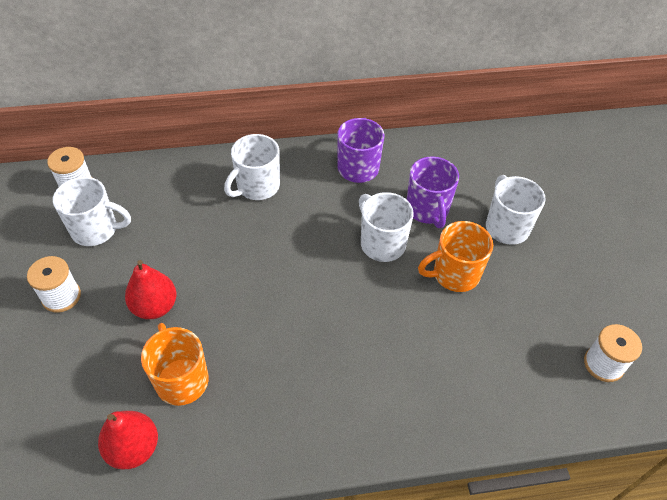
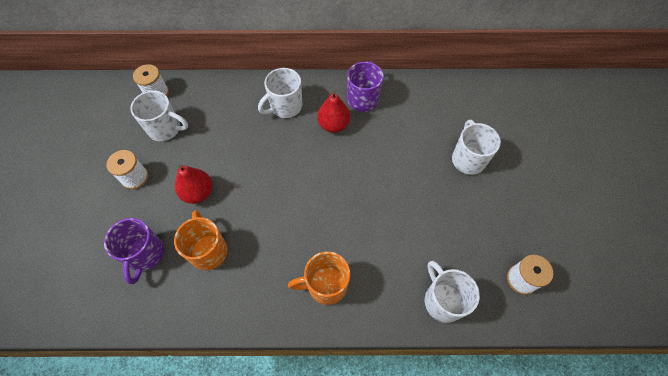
camera: 10 degrees right, 10 degrees up
red pear [98,411,158,469] -> red pear moved to [317,91,350,133]
white mug [359,192,414,262] -> white mug moved to [425,261,480,323]
purple mug [407,157,459,228] -> purple mug moved to [104,218,164,284]
orange mug [418,221,493,292] -> orange mug moved to [288,251,350,305]

